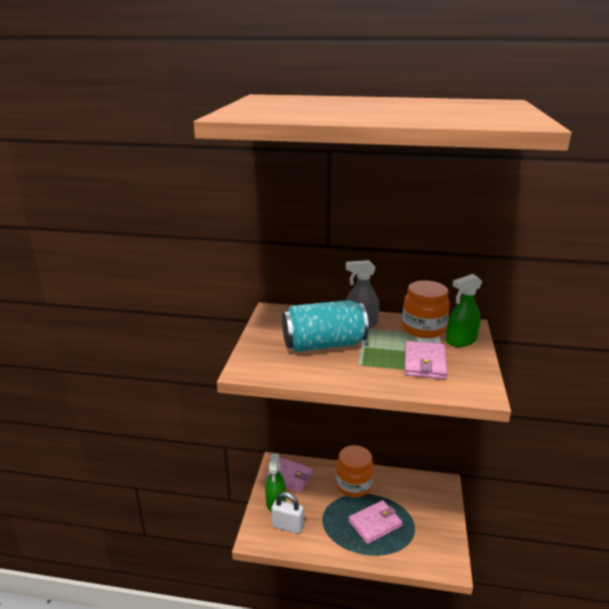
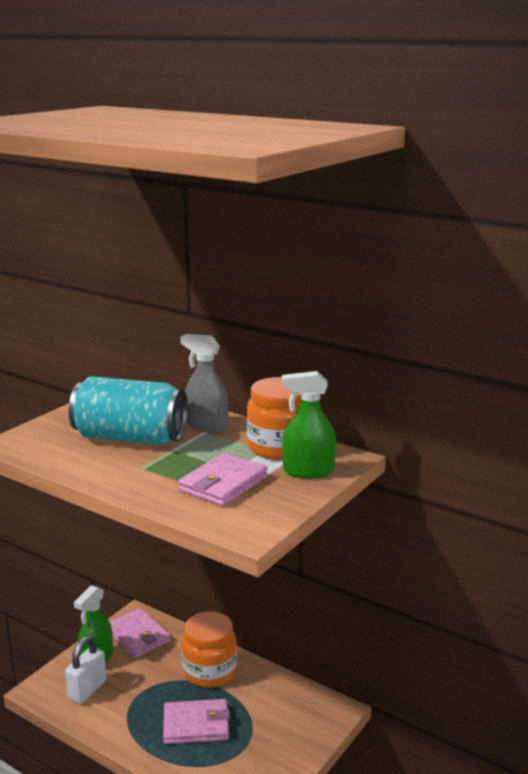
camera: 25 degrees right, 5 degrees down
white padlock [271,492,304,534] -> white padlock turned 75 degrees clockwise [65,636,106,704]

